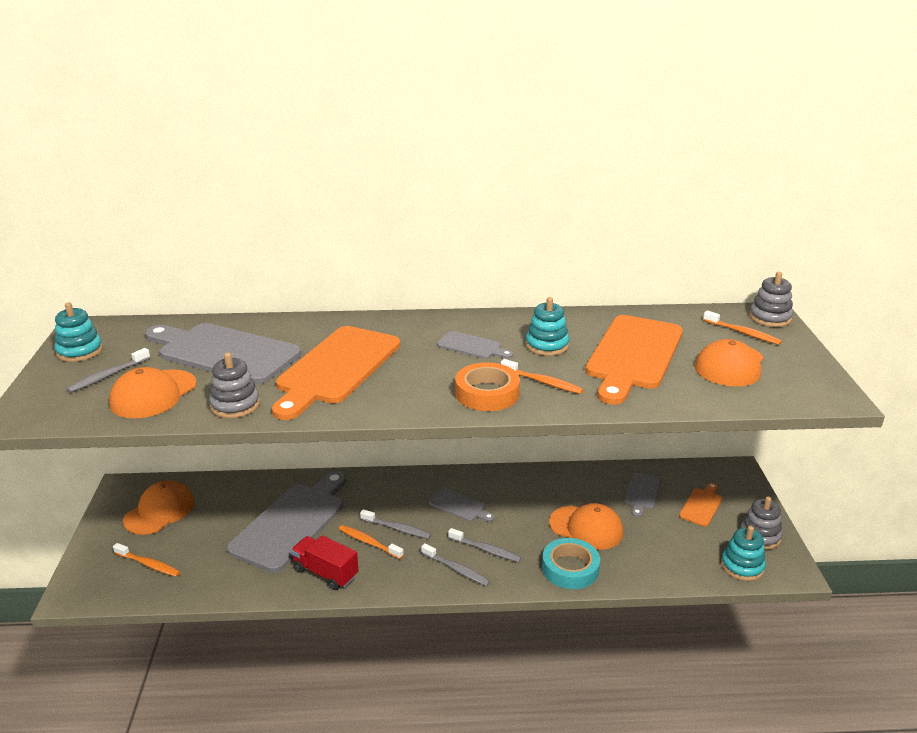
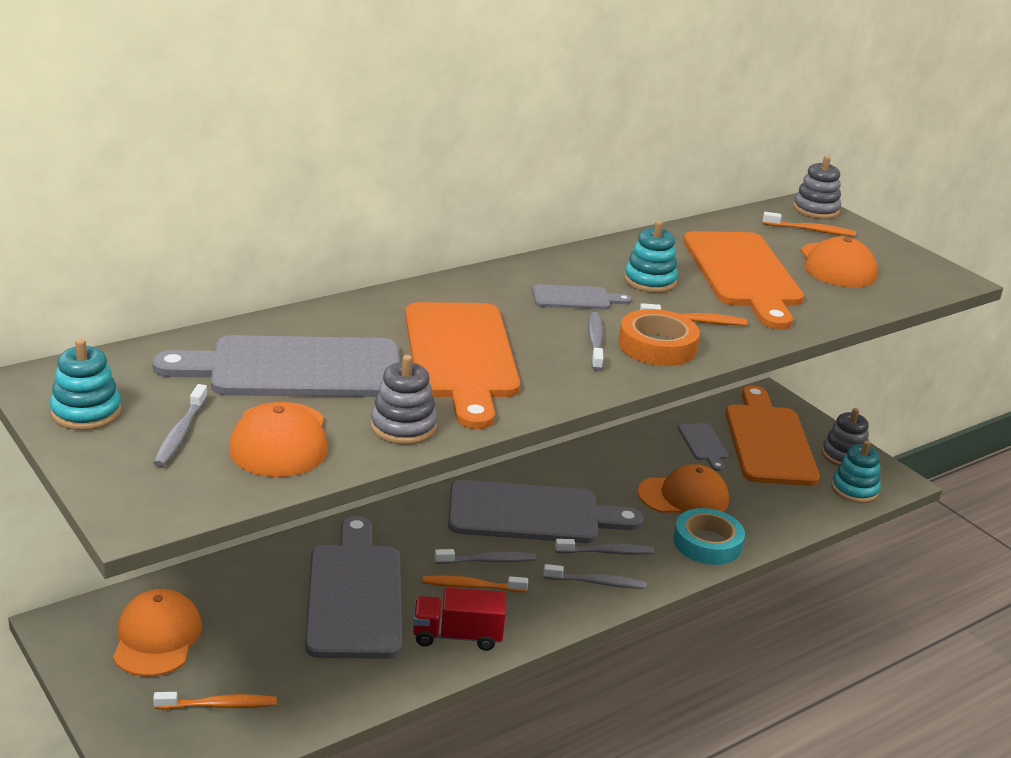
camera: 35 degrees left, 0 degrees up
grey cutting board [429,488,495,522] -> grey cutting board [448,480,643,543], size x2.15
orange cutting board [679,483,722,527] -> orange cutting board [725,385,820,486], size x2.15
none -> grey toothbrush [588,312,603,371]

